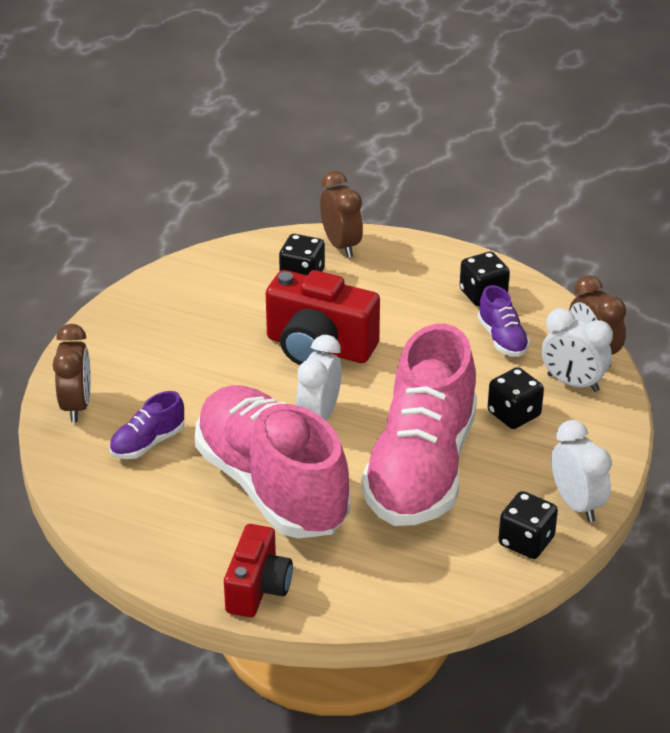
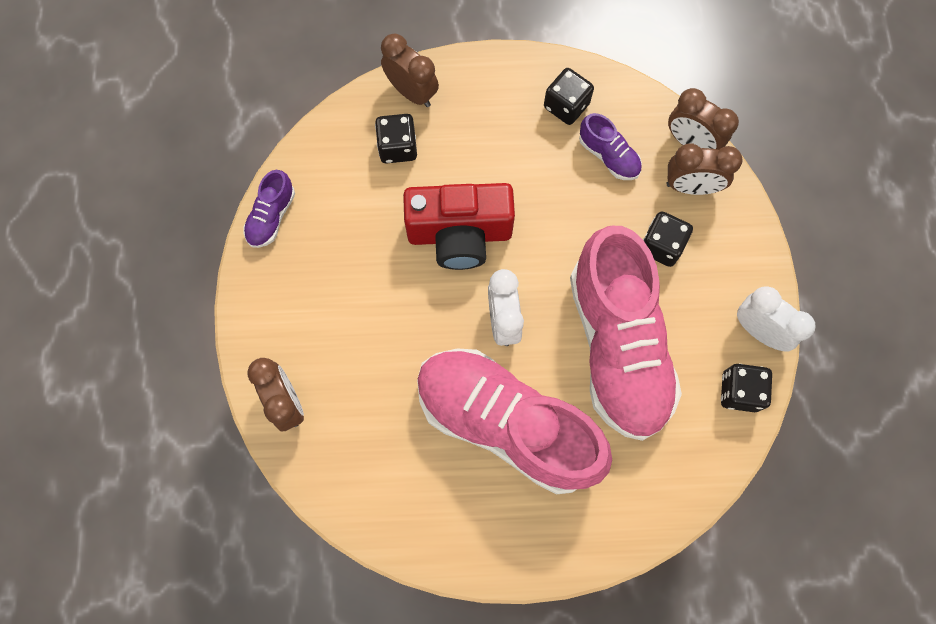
camera: 25 degrees left, 35 degrees up
purple shoe [109,391,184,459] -> purple shoe moved to [243,170,295,248]
red camera [224,524,293,617] -> none
white clock [542,308,613,392] -> brown clock [666,143,743,195]

